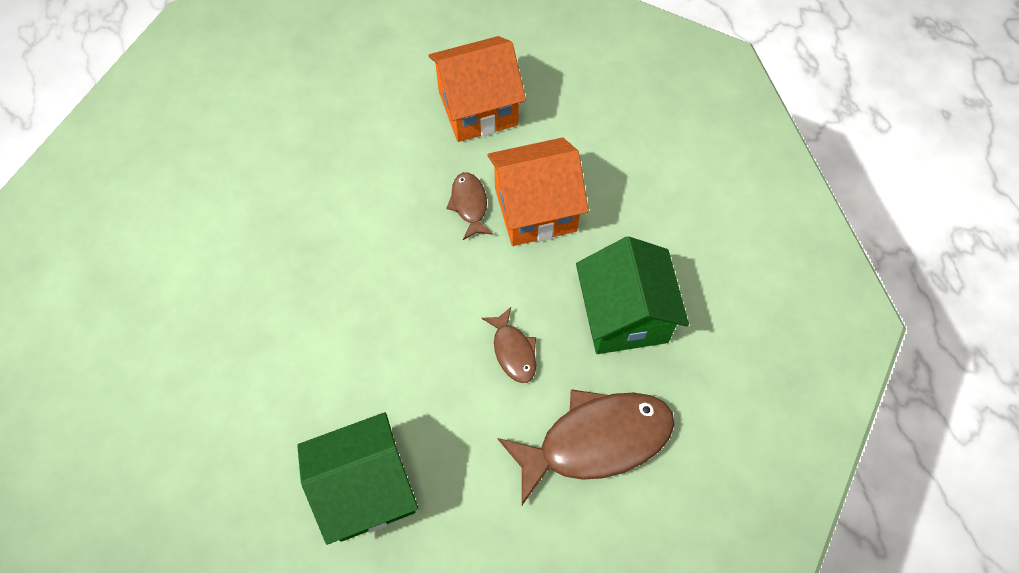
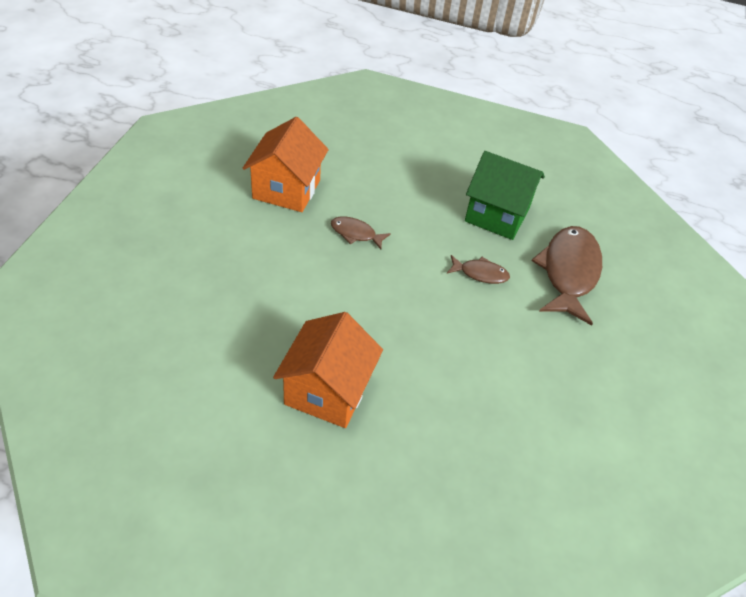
camera: 60 degrees left, 15 degrees down
green house [297,412,418,545] -> none
orange house [487,137,589,246] -> orange house moved to [273,312,383,428]

